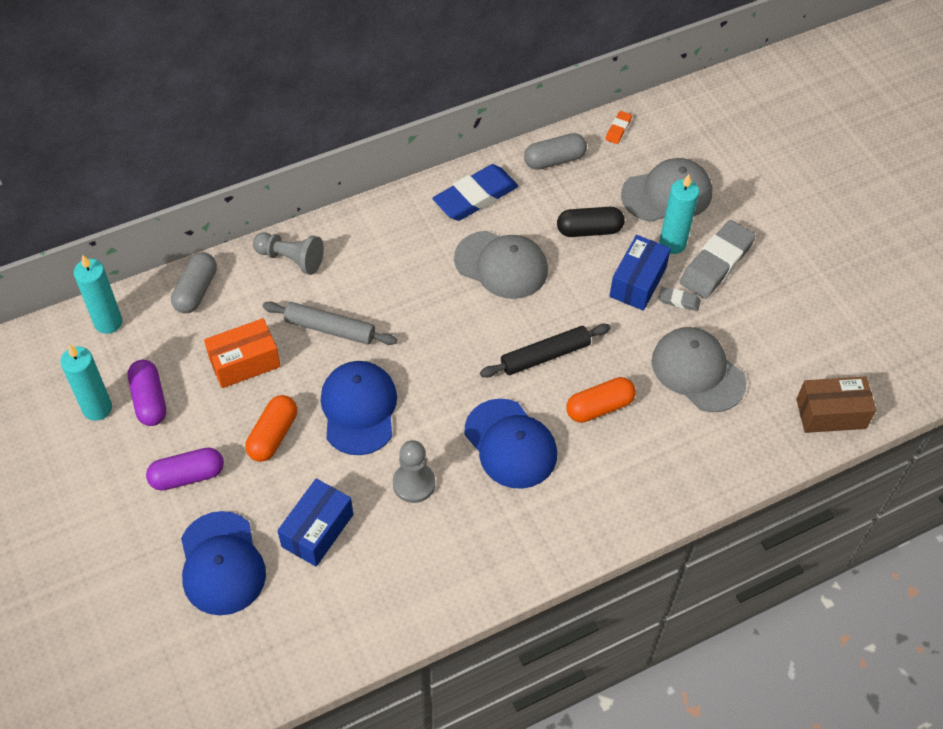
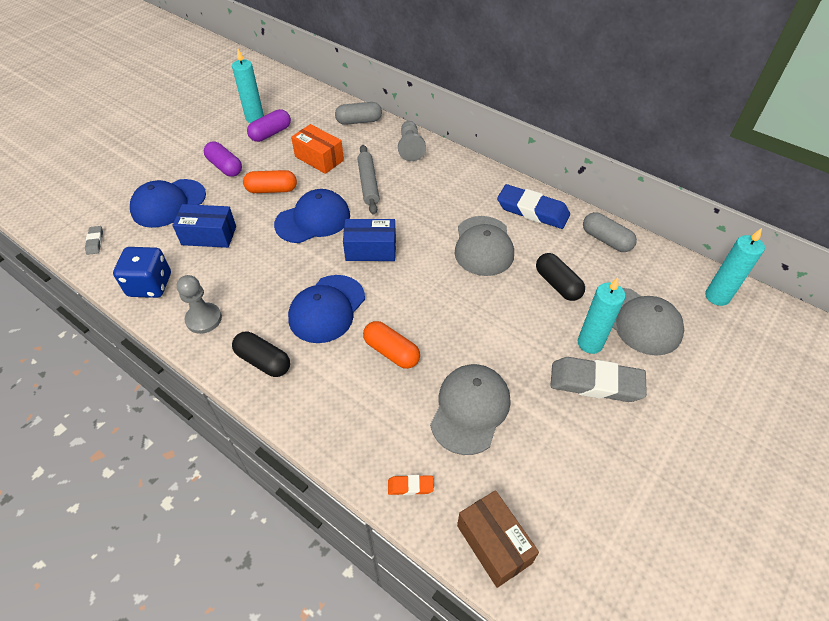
camera: 65 degrees right, 5 degrees down
turquoise candle [74,255,122,334] -> turquoise candle moved to [705,228,765,306]
grey pawn [393,440,435,503] -> grey pawn moved to [177,275,222,334]
black rolling pin [480,324,611,378] -> none
orange eraser [606,111,632,144] -> orange eraser moved to [388,475,434,495]
blue box [609,235,671,311] -> blue box moved to [343,219,396,261]
grey eraser [659,287,701,311] -> grey eraser moved to [85,226,103,255]
none -> blue dice [113,247,171,298]
none -> black capsule [232,332,290,377]

